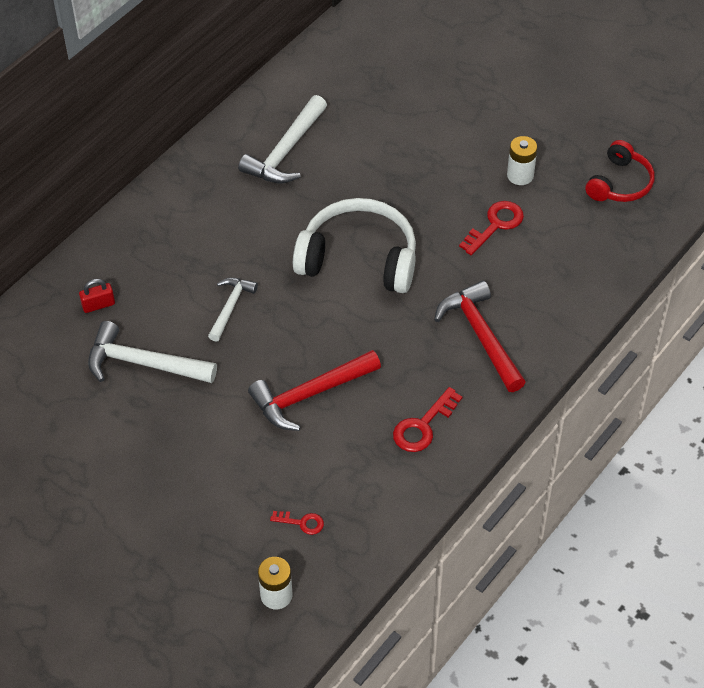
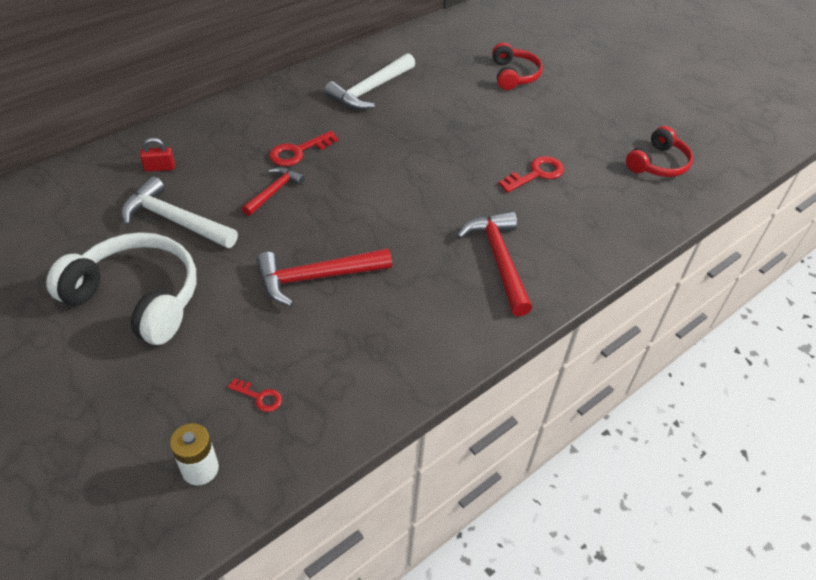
camera: 10 degrees right, 5 degrees down
white hammer [208,278,258,342] -> red hammer [242,167,305,216]
white headphones [293,198,416,293] -> white headphones moved to [46,232,196,345]
red key [393,387,462,452] -> red key moved to [269,131,339,166]
white battery [507,136,537,185] -> none
none -> red headphones [492,43,543,90]

